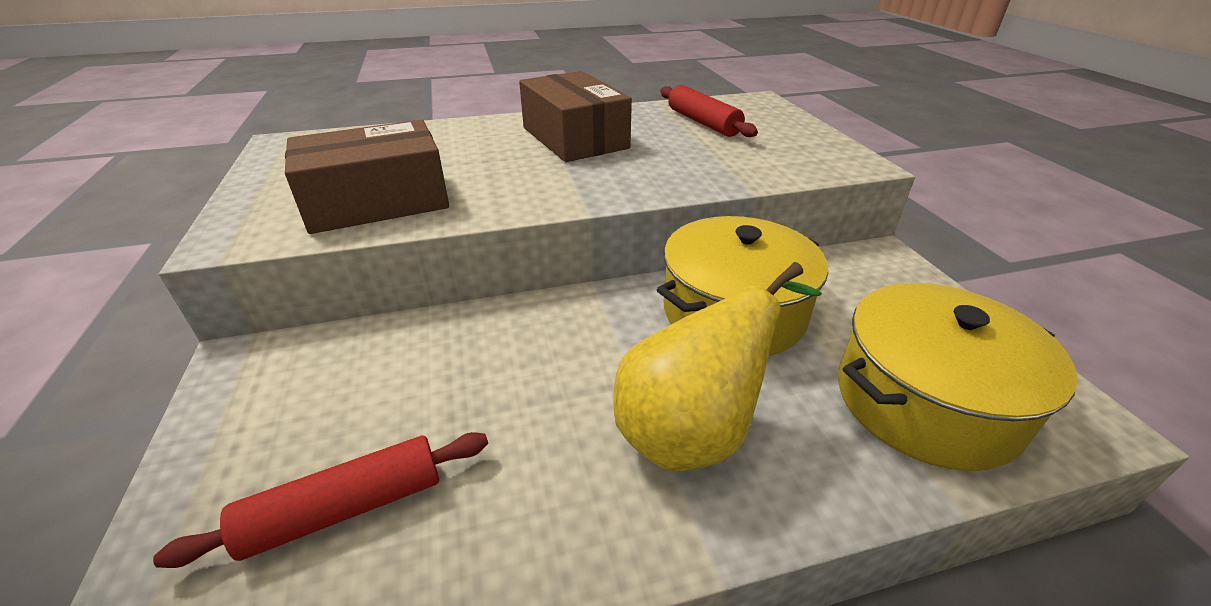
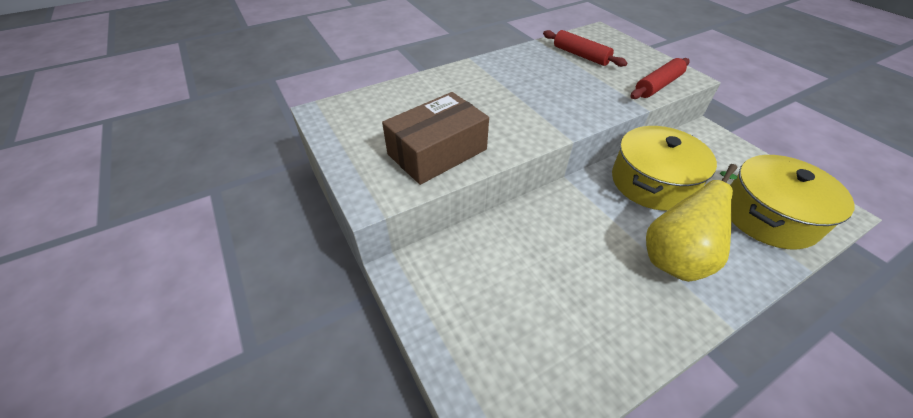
camera: 15 degrees left, 10 degrees up
red rolling pin [153,432,488,568] -> red rolling pin moved to [630,58,690,99]
brown box [519,71,632,162] -> none

